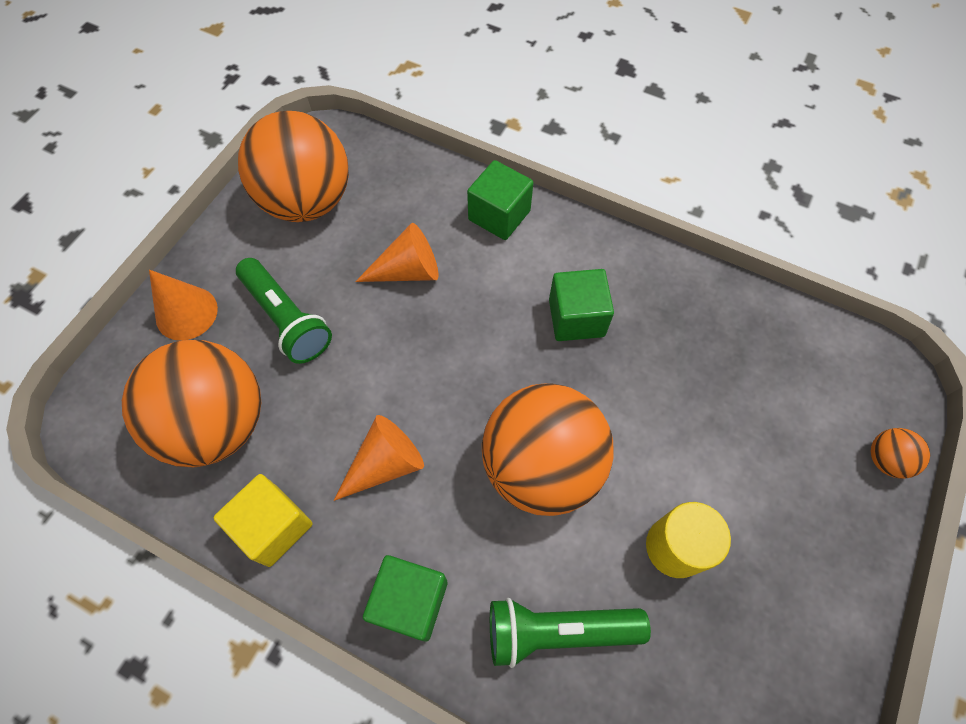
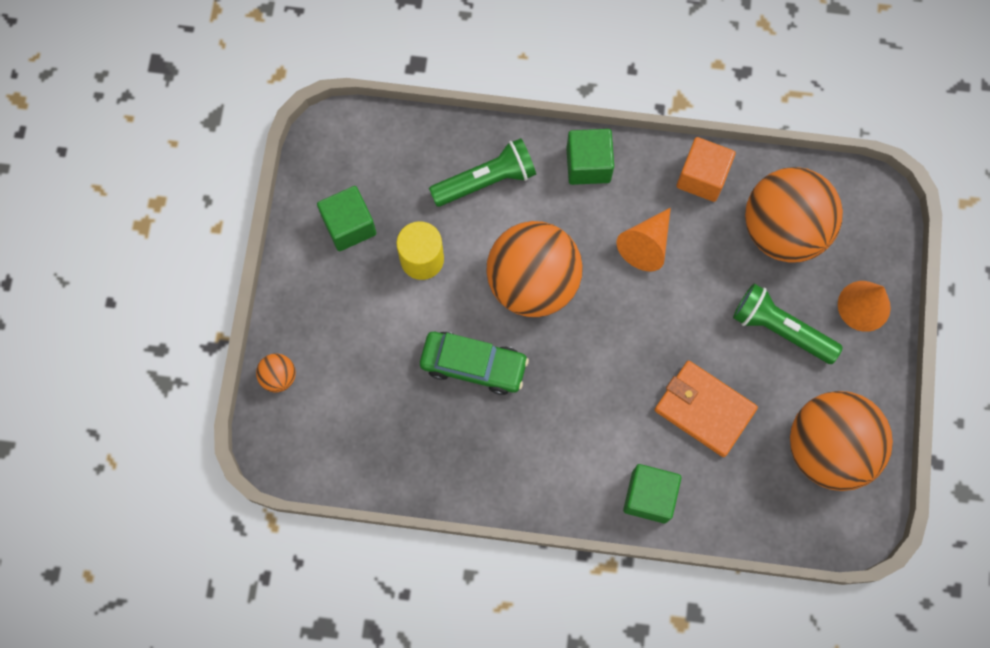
camera: 160 degrees right, 10 degrees up
yellow cube [213,474,312,567] -> orange cube [676,137,736,202]
orange cone [355,223,438,282] -> orange wallet [654,361,758,457]
green cube [549,269,614,341] -> green cube moved to [317,186,377,251]
none -> green car [420,332,529,395]

